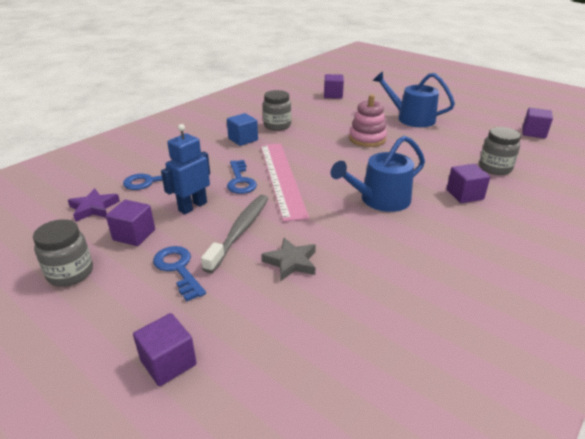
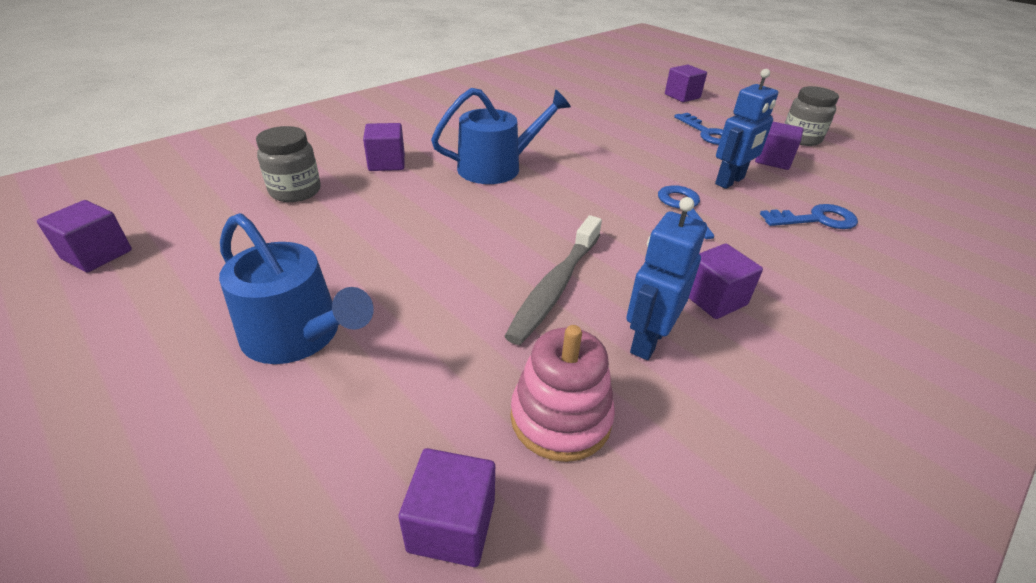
camera: 175 degrees left, 5 degrees up
purple star [68,188,120,222] -> none
grey toothbrush [201,195,269,273] -> grey toothbrush moved to [505,215,602,345]
blue cube [227,113,258,146] -> purple cube [689,244,763,319]
pink ruler [261,143,309,222] -> none
grey star [261,238,316,281] -> none
grey jar [263,90,291,131] -> blue robot [626,197,707,360]
pink stacking toy [349,95,387,147] -> pink stacking toy moved to [510,325,615,462]

